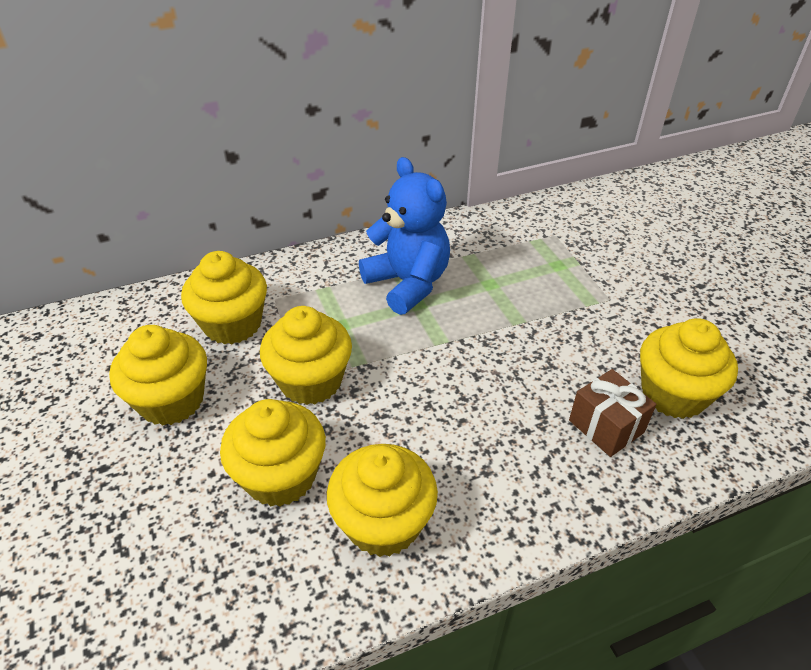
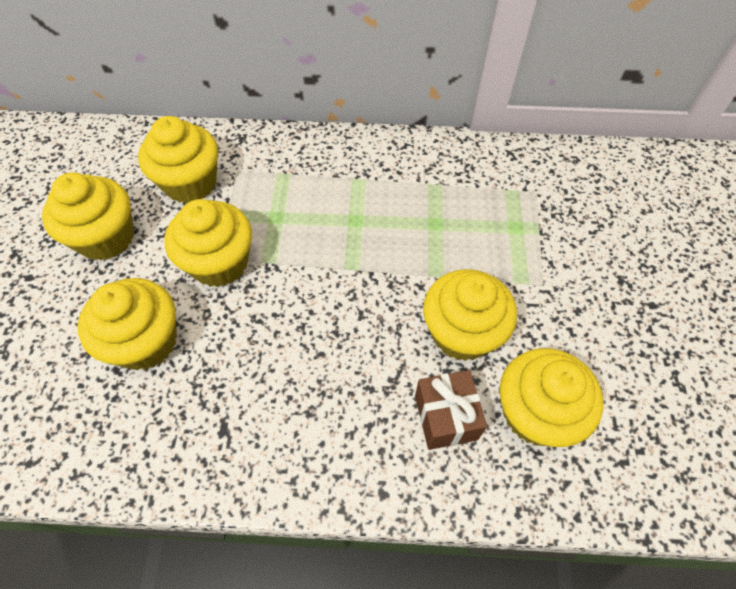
camera: 25 degrees right, 15 degrees up
yellow cupcake [327,444,438,557] -> yellow cupcake moved to [423,269,517,361]
blue teddy bear [359,157,450,315] -> none

